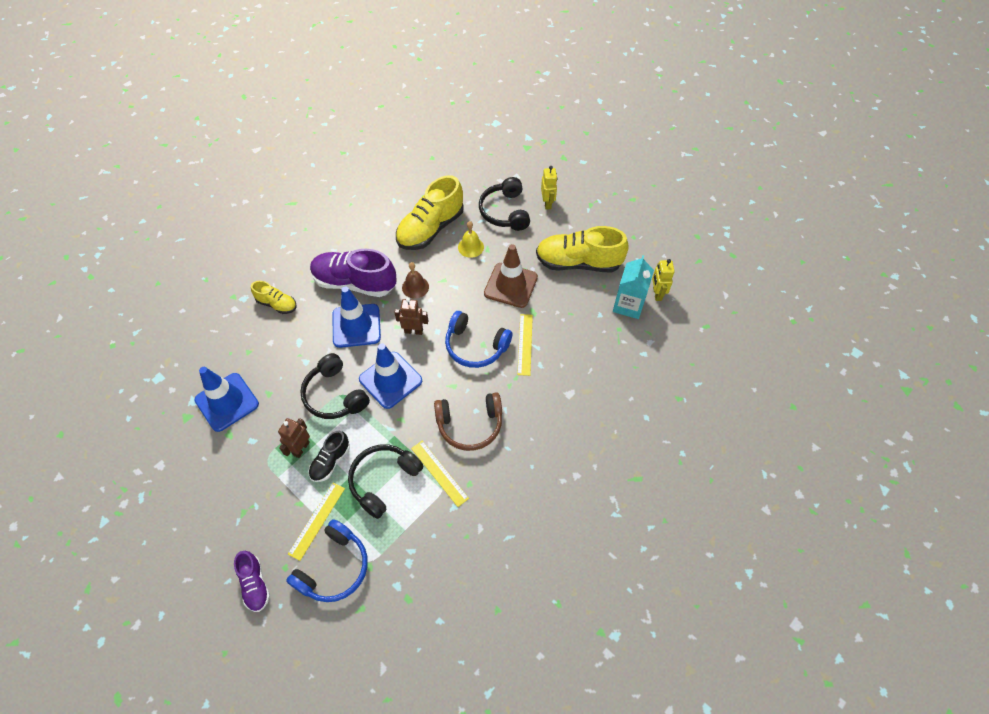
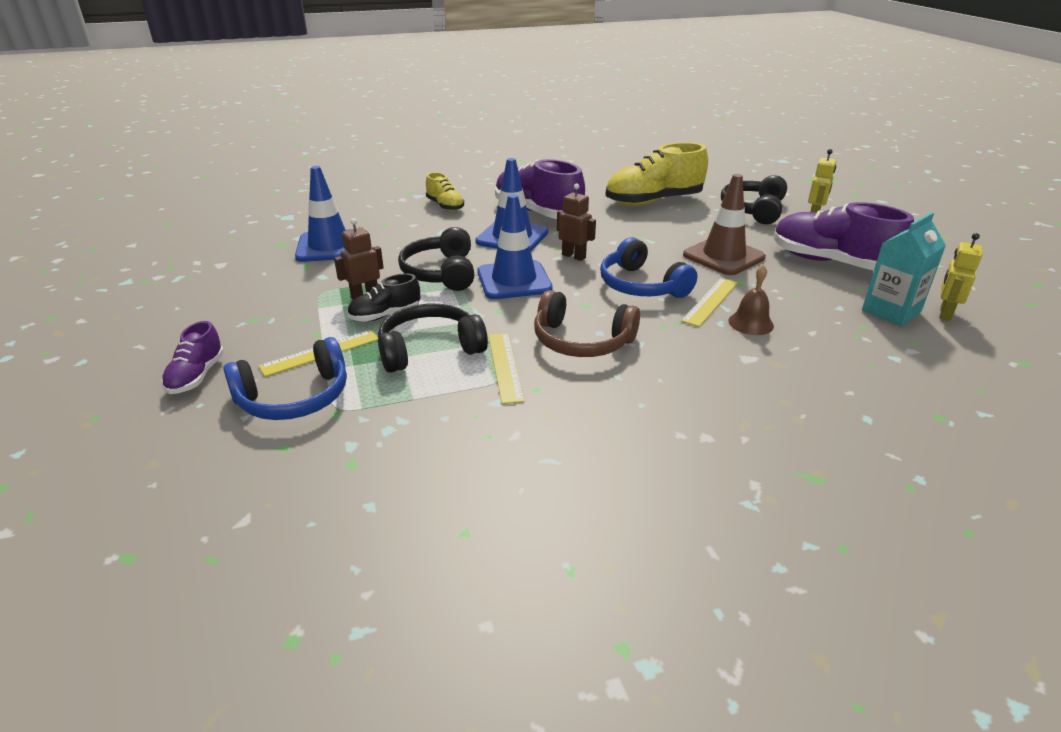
camera: 30 degrees right, 25 degrees down
brown bell [402,262,429,299] -> brown bell moved to [728,264,774,335]
yellow bell [458,221,484,258] -> none
yellow shoe [536,226,629,272] -> purple shoe [774,202,914,270]

